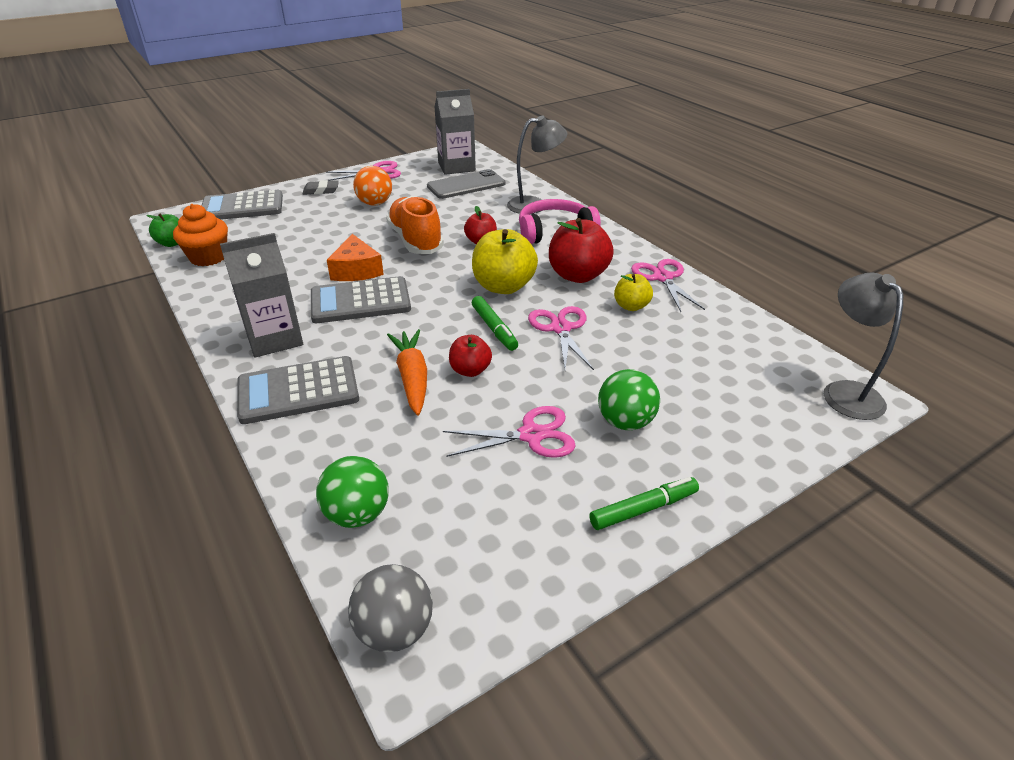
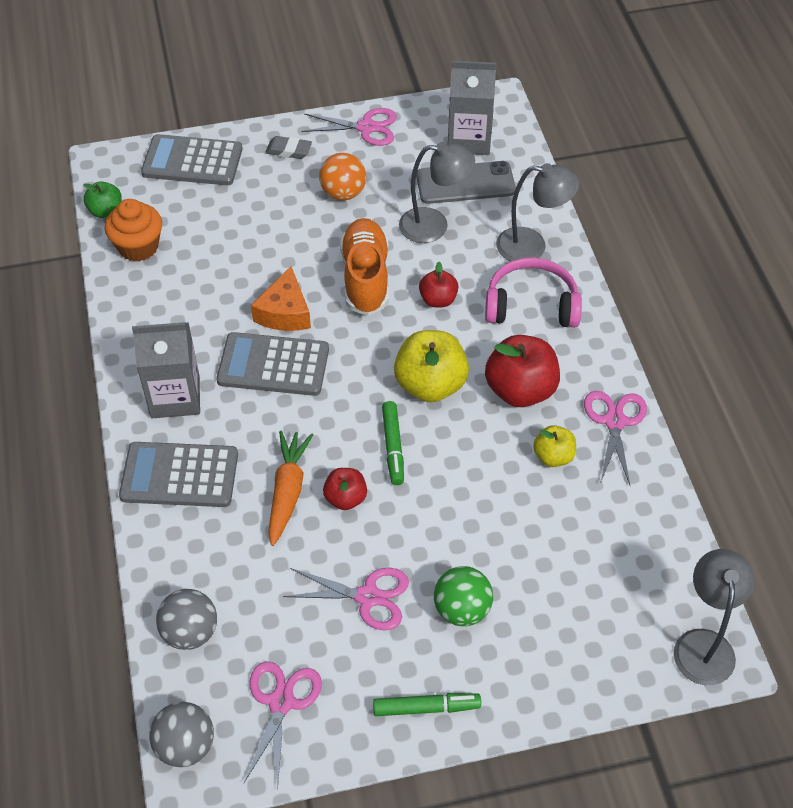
camera: 20 degrees right, 15 degrees up
green ball [316,456,389,528] -> grey ball [156,589,217,650]
pink scissors [528,306,594,370] -> pink scissors moved to [244,661,322,789]
none -> grey lamp [399,142,475,243]

